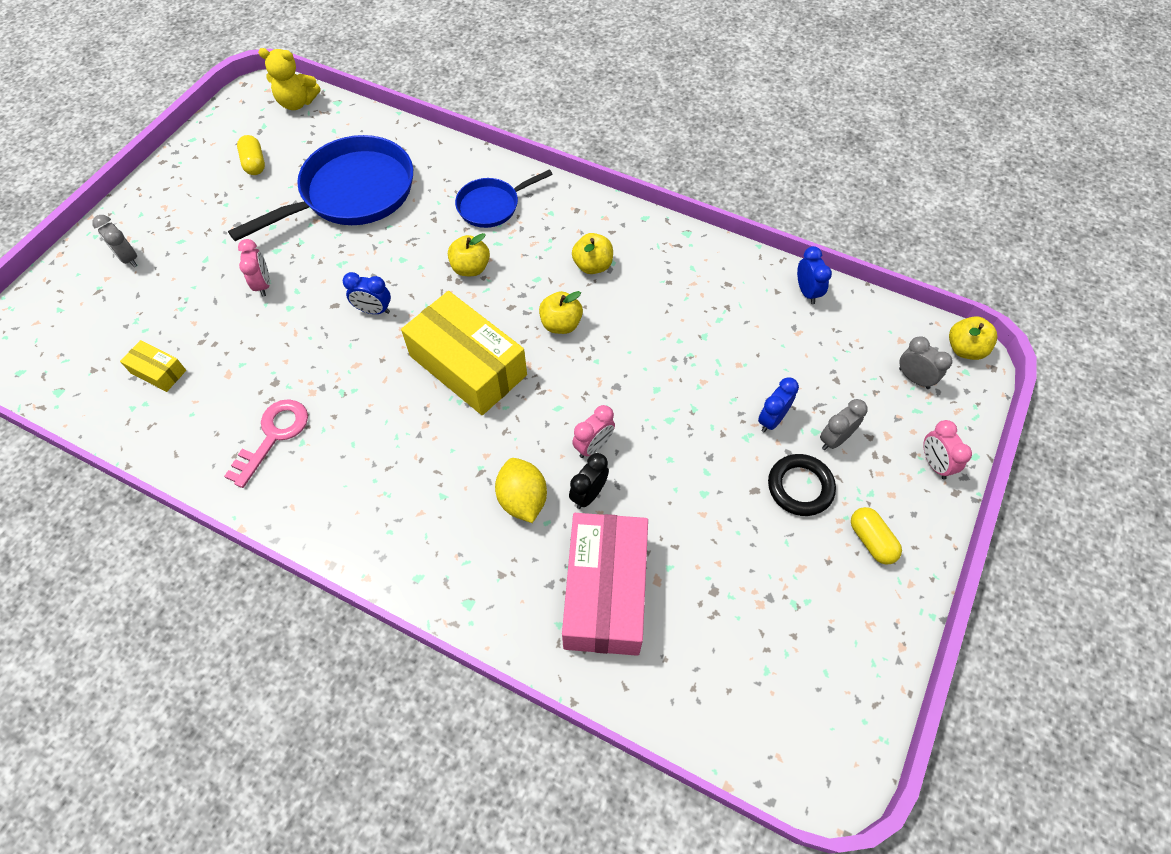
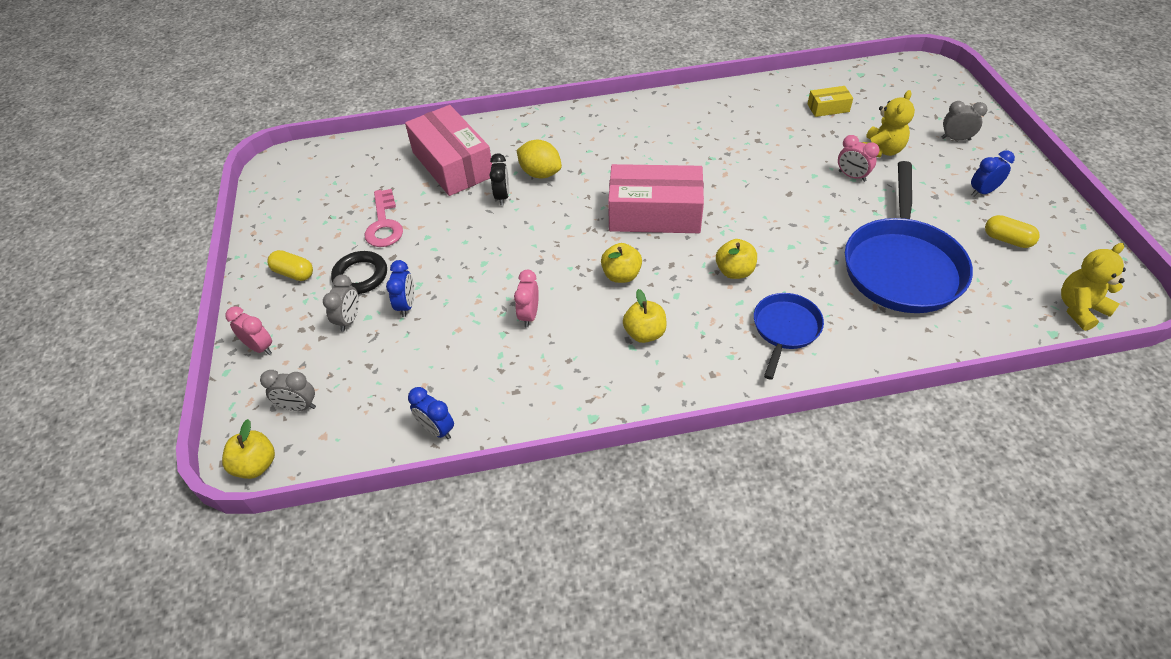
camera: 145 degrees right, 10 degrees down
pink key [224,399,308,488] -> pink key moved to [364,189,403,247]
blue clock [343,272,391,314] -> blue clock moved to [971,150,1015,197]
yellow box [401,291,527,415] -> pink box [608,164,704,233]
pink clock [572,405,615,458] -> pink clock moved to [514,270,539,327]
none -> yellow teddy bear [862,90,915,158]

